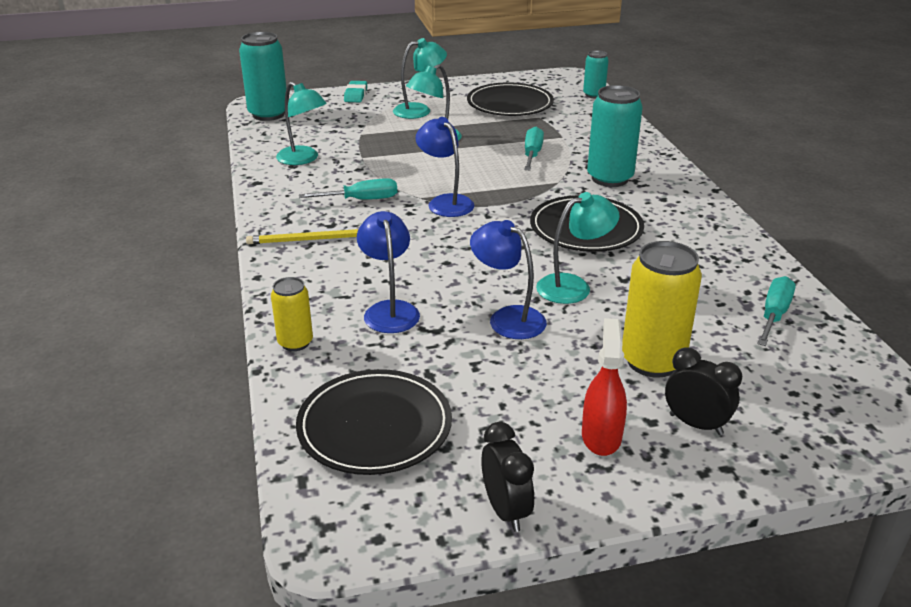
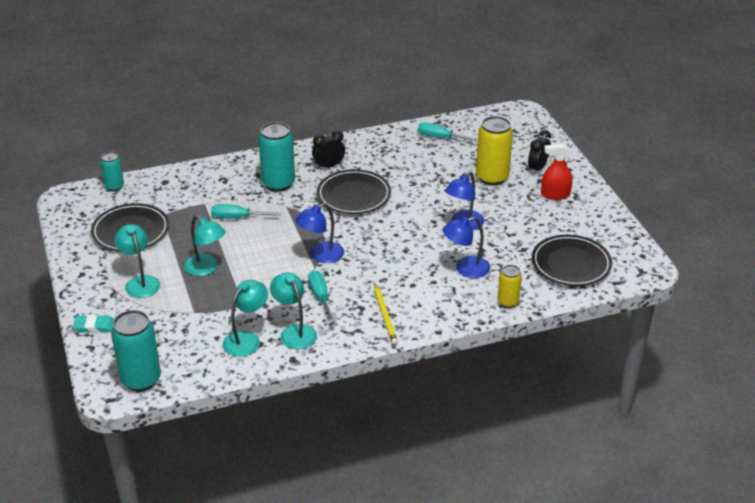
camera: 95 degrees left, 5 degrees up
black clock [481,422,534,532] -> black clock moved to [312,130,345,170]
turquoise lamp [536,192,620,304] -> turquoise lamp moved to [270,272,317,349]

